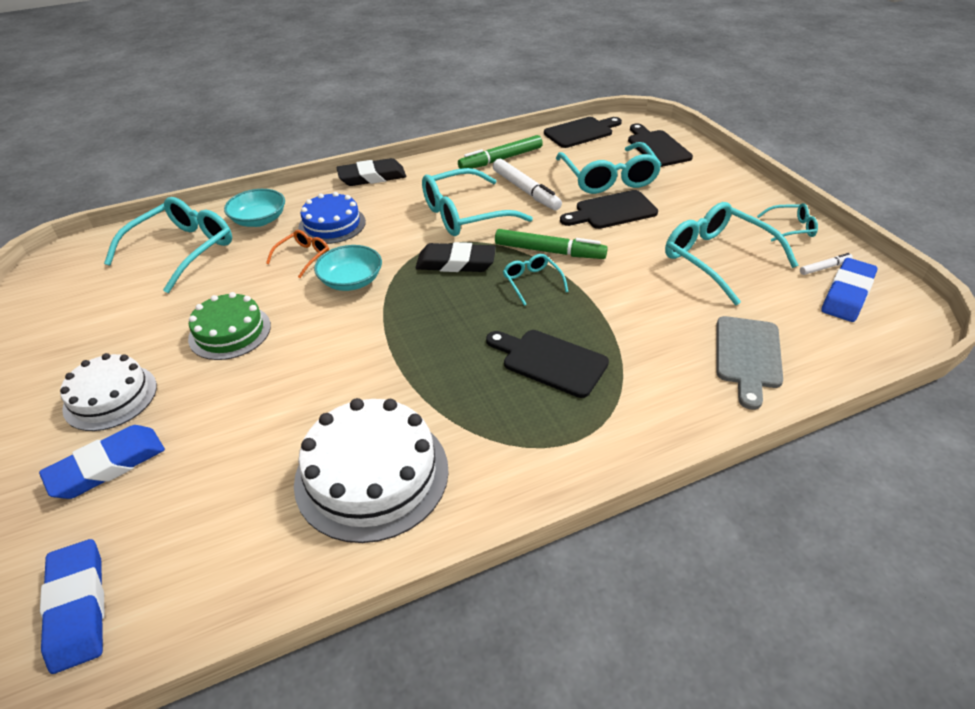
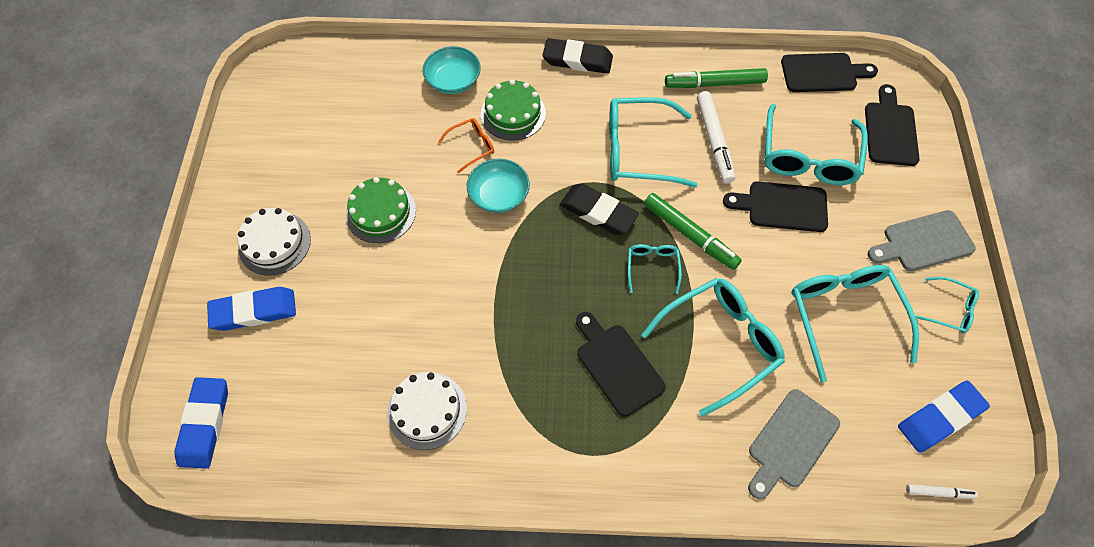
camera: 25 degrees right, 20 degrees up
turquoise glasses [104,197,232,293] -> turquoise glasses moved to [641,278,785,417]
white cake [294,398,449,543] -> white cake [387,372,467,450], size x0.64
blue cake [298,192,366,244] -> green cake [481,80,546,140]
white marker [800,253,853,275] -> white marker moved to [906,484,978,499]
none -> grey cutting board [868,210,976,271]

